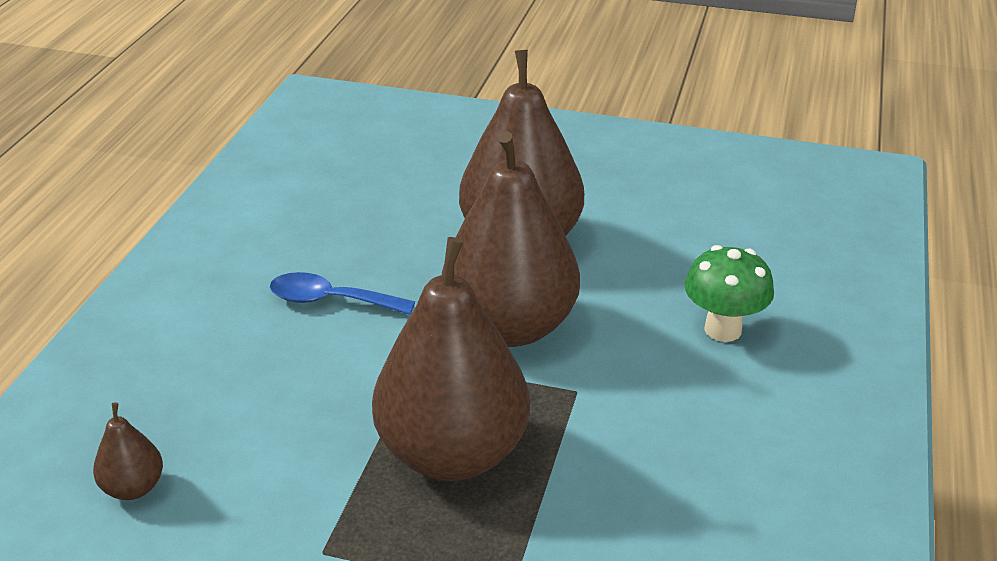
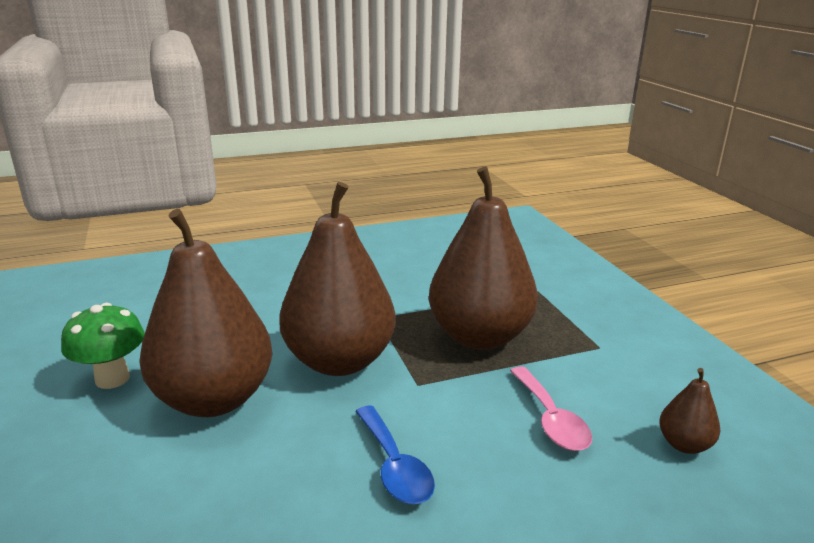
camera: 125 degrees left, 10 degrees down
green mushroom [684,245,774,342] -> green mushroom moved to [61,303,145,389]
none -> pink spoon [510,366,592,451]

